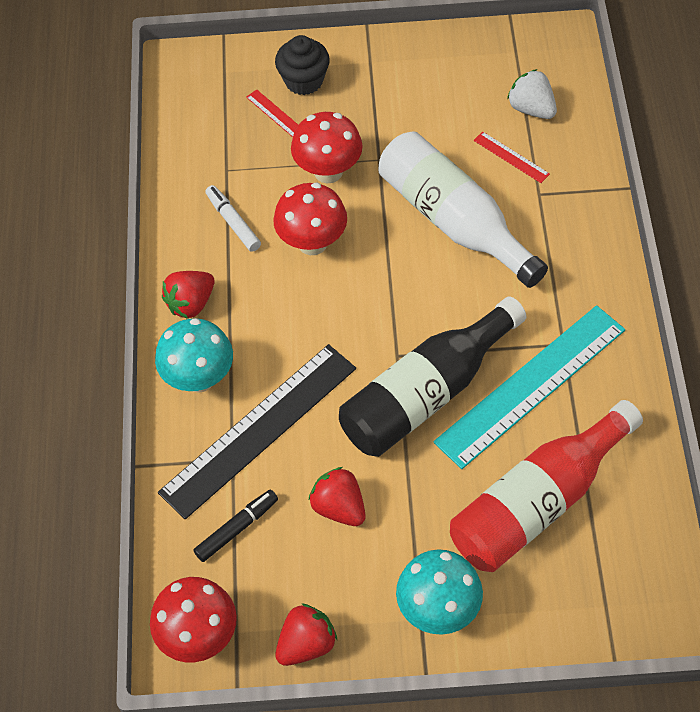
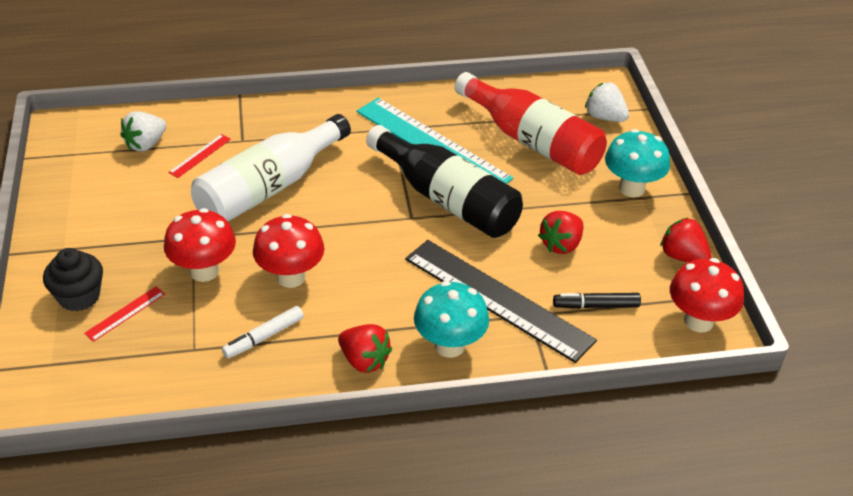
camera: 100 degrees left, 15 degrees down
black marker [193,490,278,562] -> black marker turned 45 degrees counterclockwise [553,293,641,309]
none -> white strawberry [585,82,629,122]

